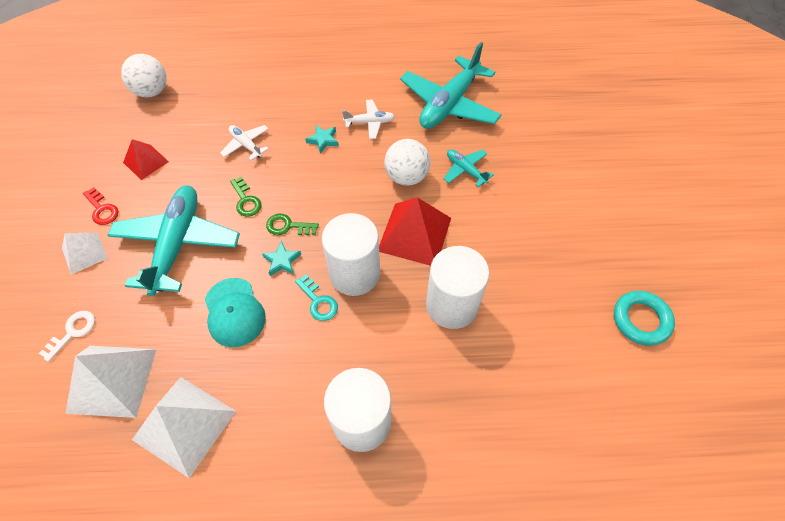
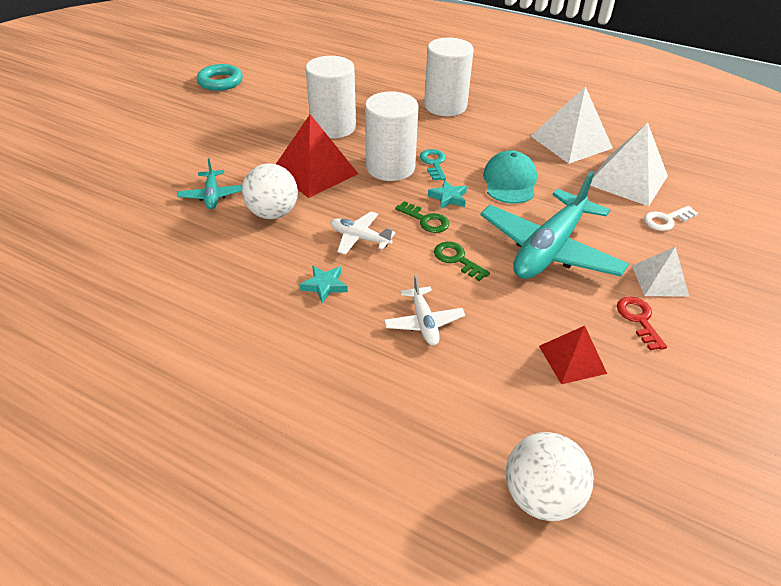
camera: 150 degrees left, 15 degrees down
green key [230,177,262,217] -> green key turned 45 degrees counterclockwise [434,242,490,281]
white plane [342,99,395,139] -> white plane moved to [330,211,395,255]
turquoise plane [400,42,502,129] -> none

